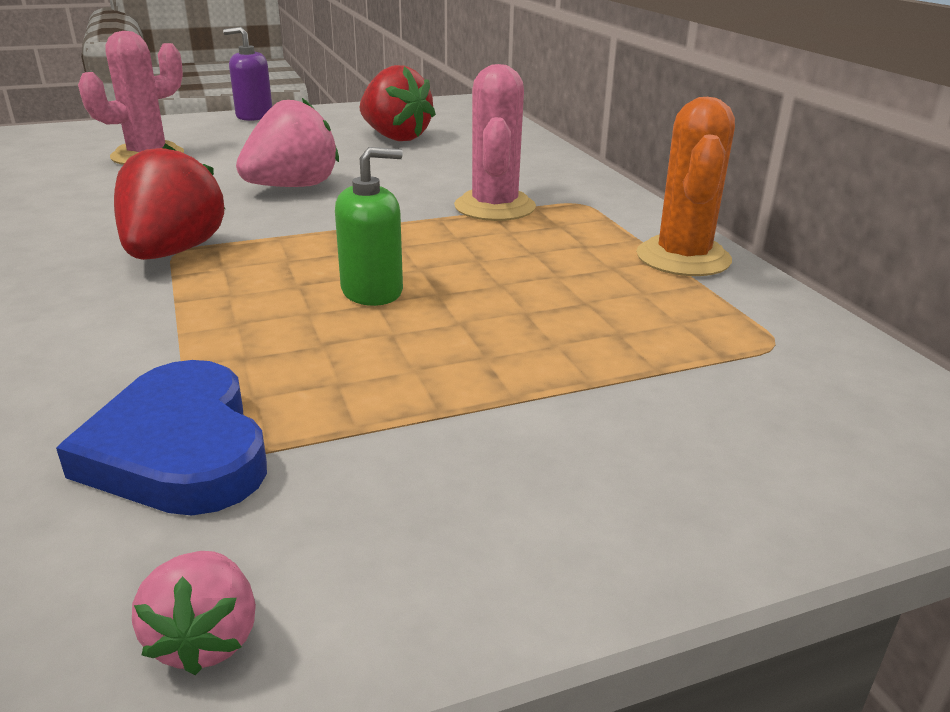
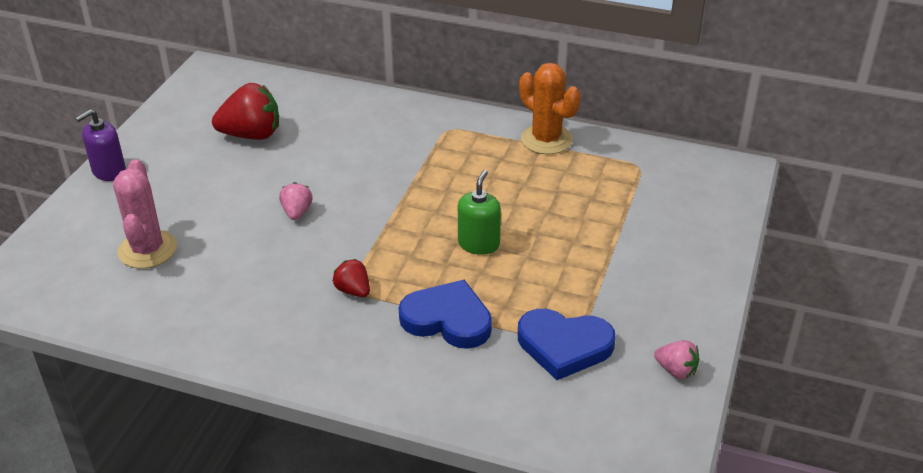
camera: 50 degrees left, 10 degrees up
red strawberry [114,144,225,260] -> red strawberry [332,259,370,297], size x0.53
pink strawberry [236,98,339,187] -> pink strawberry [279,182,313,220], size x0.53
pink cactus [454,64,536,221] -> none
none -> blue heart [399,280,492,349]

